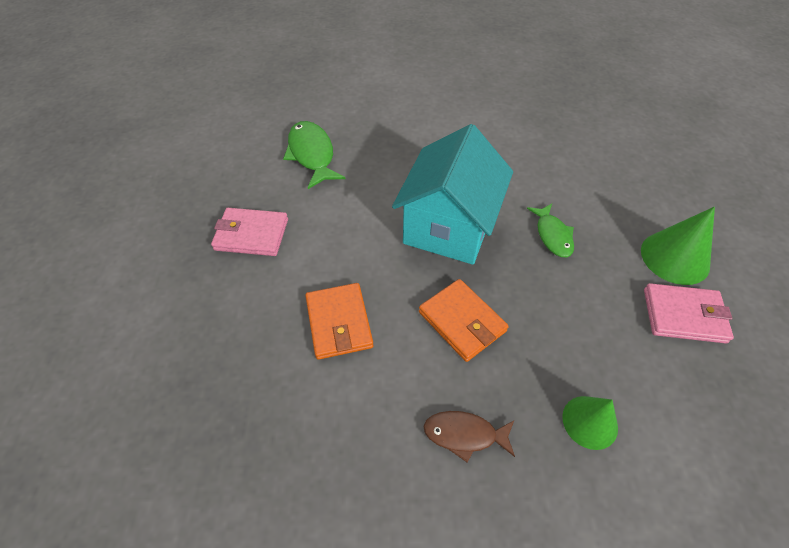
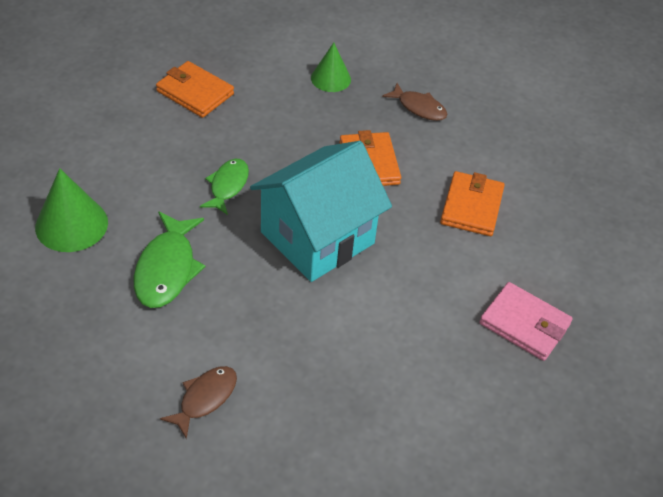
camera: 155 degrees left, 5 degrees down
green fish [283,121,346,189] -> green fish moved to [134,212,206,308]
green cone [641,207,715,285] -> green cone moved to [35,168,108,252]
pink wallet [644,283,734,343] -> orange wallet [156,61,234,118]
none -> brown fish [160,366,237,439]

